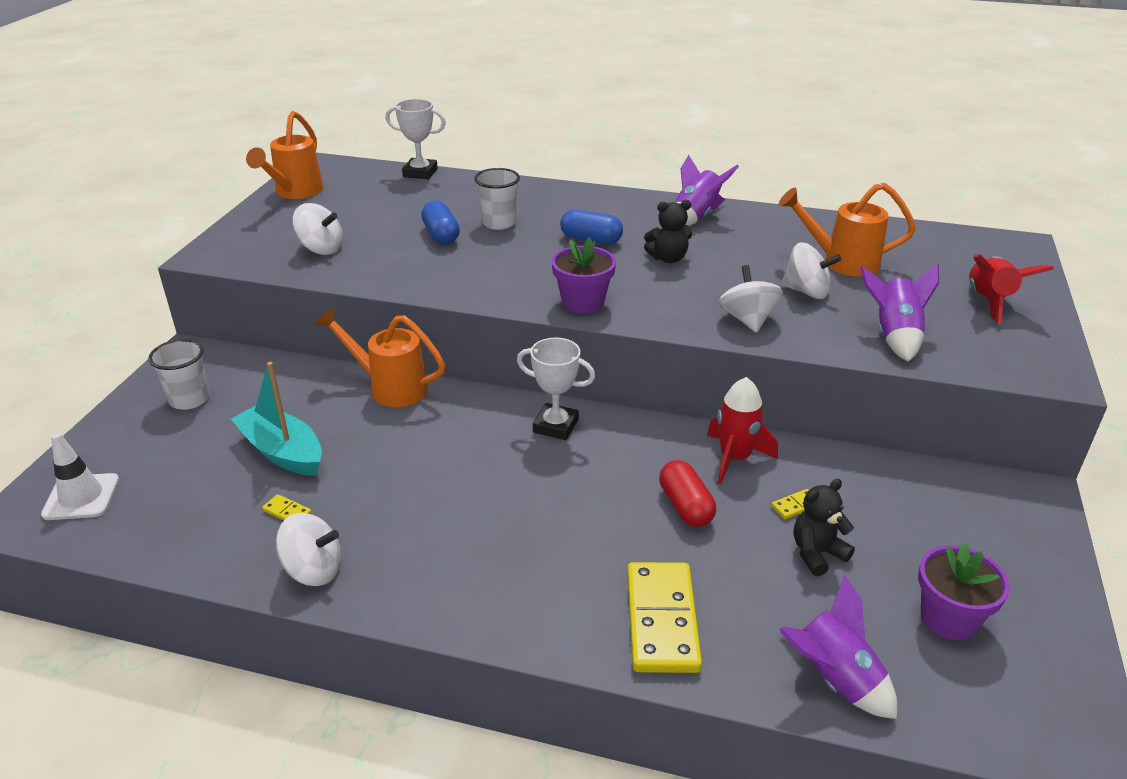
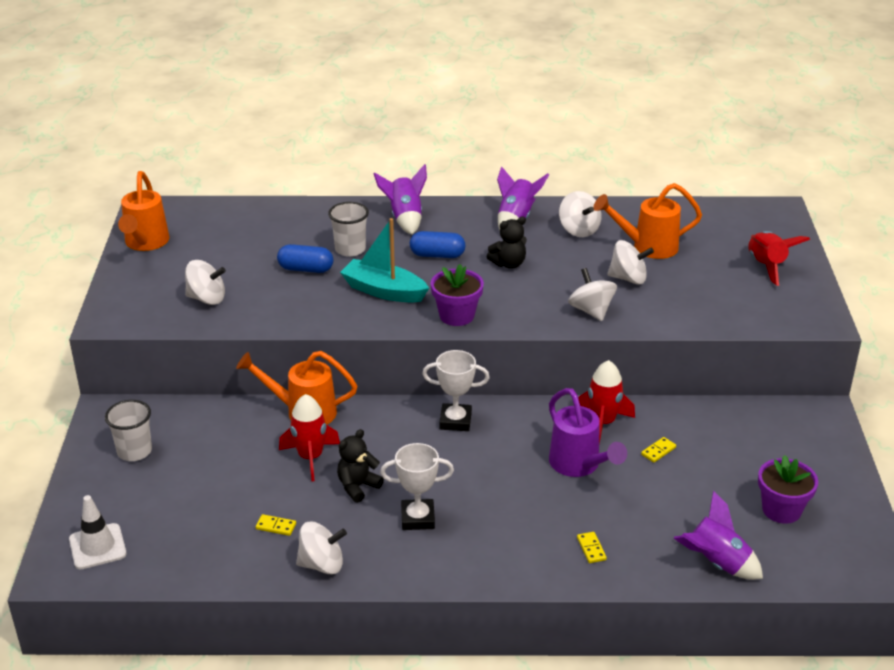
camera: 15 degrees left, 0 degrees up
turquoise boat [231,362,322,476] -> turquoise boat moved to [340,218,429,303]
white trophy [386,99,446,179] -> white trophy moved to [380,443,454,530]
blue capsule [421,201,460,244] -> blue capsule turned 45 degrees counterclockwise [277,244,333,273]
yellow domino [627,562,702,673] -> yellow domino [577,532,607,563], size x0.40
red capsule [659,460,716,527] -> purple watering can [549,388,627,477]
black teddy bear [794,479,855,576] -> black teddy bear moved to [337,429,384,503]
purple rocket [860,263,939,362] -> purple rocket moved to [374,164,427,235]
none -> red rocket [279,394,340,481]
none -> white spinning top [559,191,601,237]

